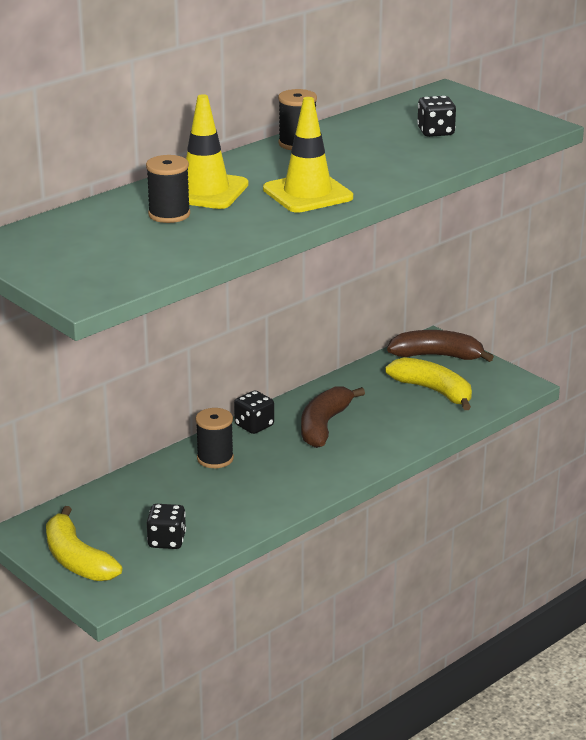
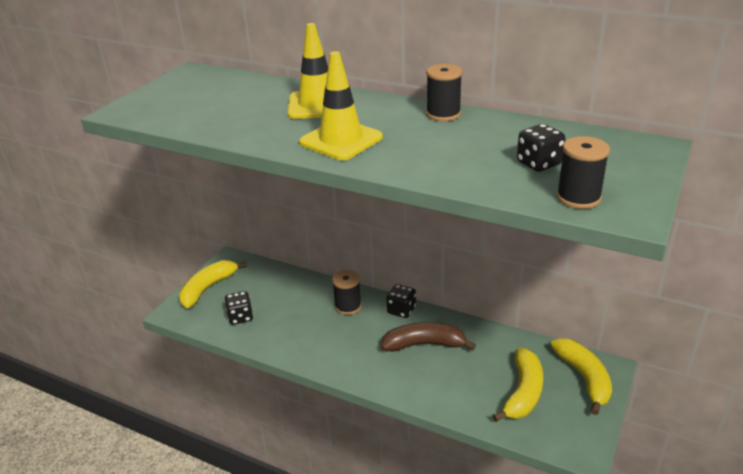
camera: 70 degrees right, 5 degrees up
black spool [146,155,190,223] -> black spool moved to [557,136,610,209]
brown banana [387,330,494,362] -> yellow banana [551,338,612,415]

